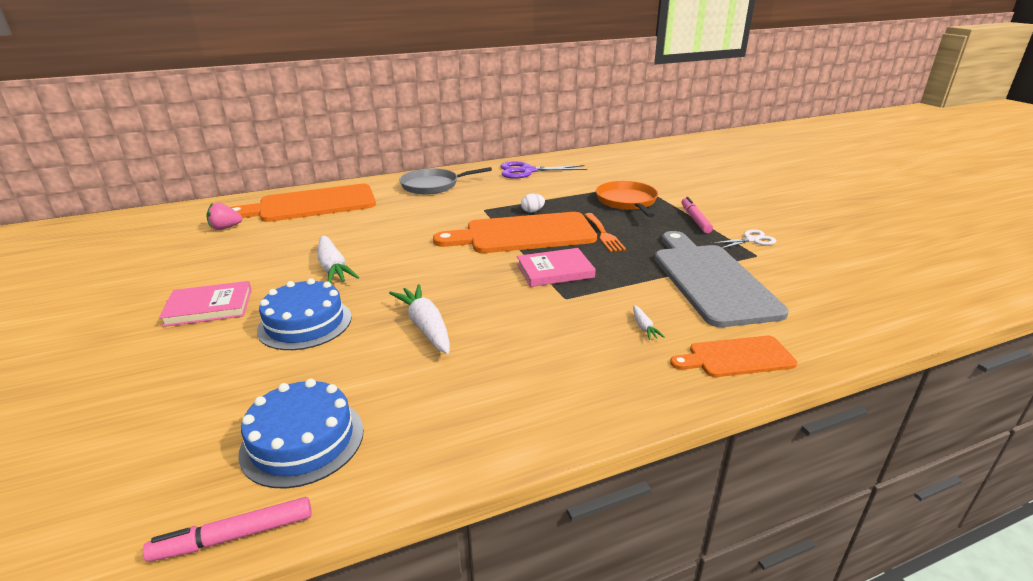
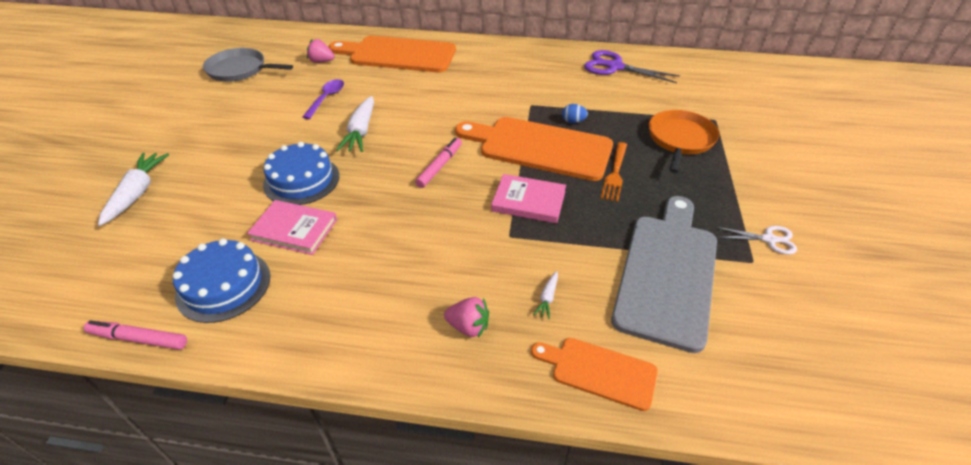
camera: 30 degrees right, 15 degrees up
pink book [159,281,252,327] -> pink book moved to [247,200,337,255]
white carrot [389,284,450,354] -> white carrot moved to [98,153,169,226]
grey pan [399,167,492,195] -> grey pan moved to [203,48,293,82]
white egg [521,194,545,212] -> blue egg [562,104,588,123]
pink marker [681,197,713,233] -> pink marker moved to [415,138,462,188]
none -> purple spoon [303,79,344,119]
none -> pink strawberry [444,297,489,337]

